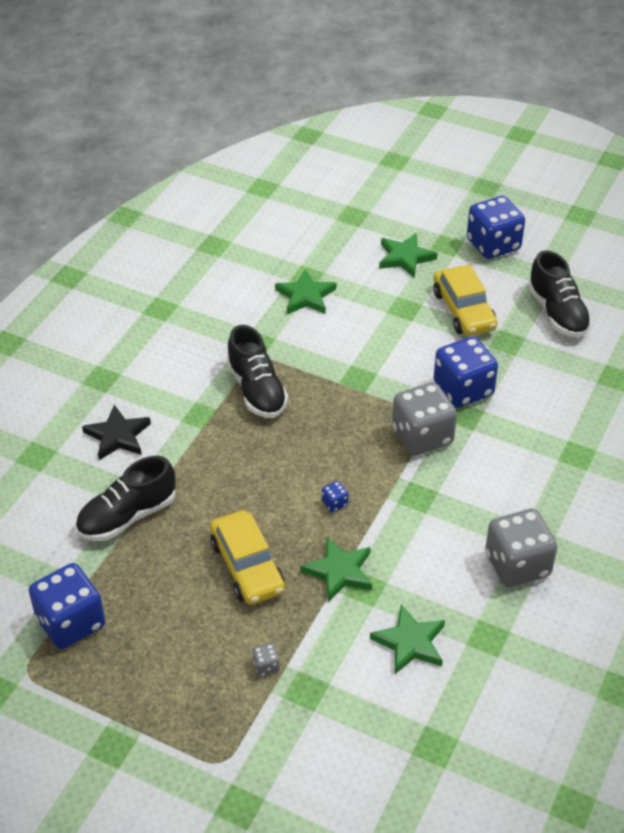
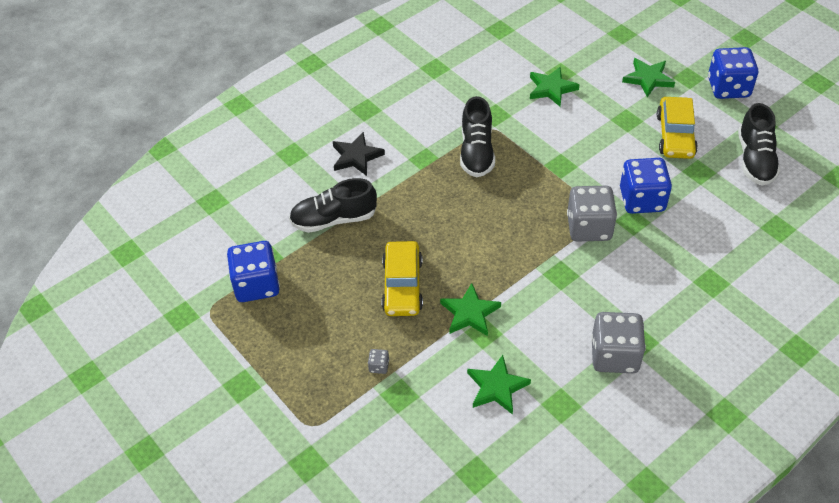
camera: 25 degrees right, 5 degrees up
blue dice [322,481,349,512] -> none

